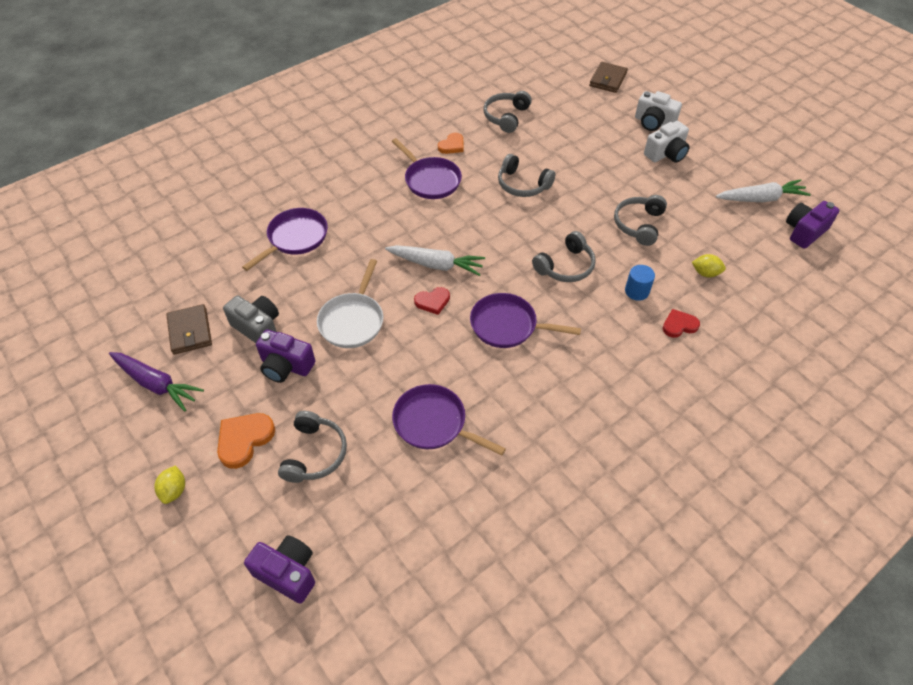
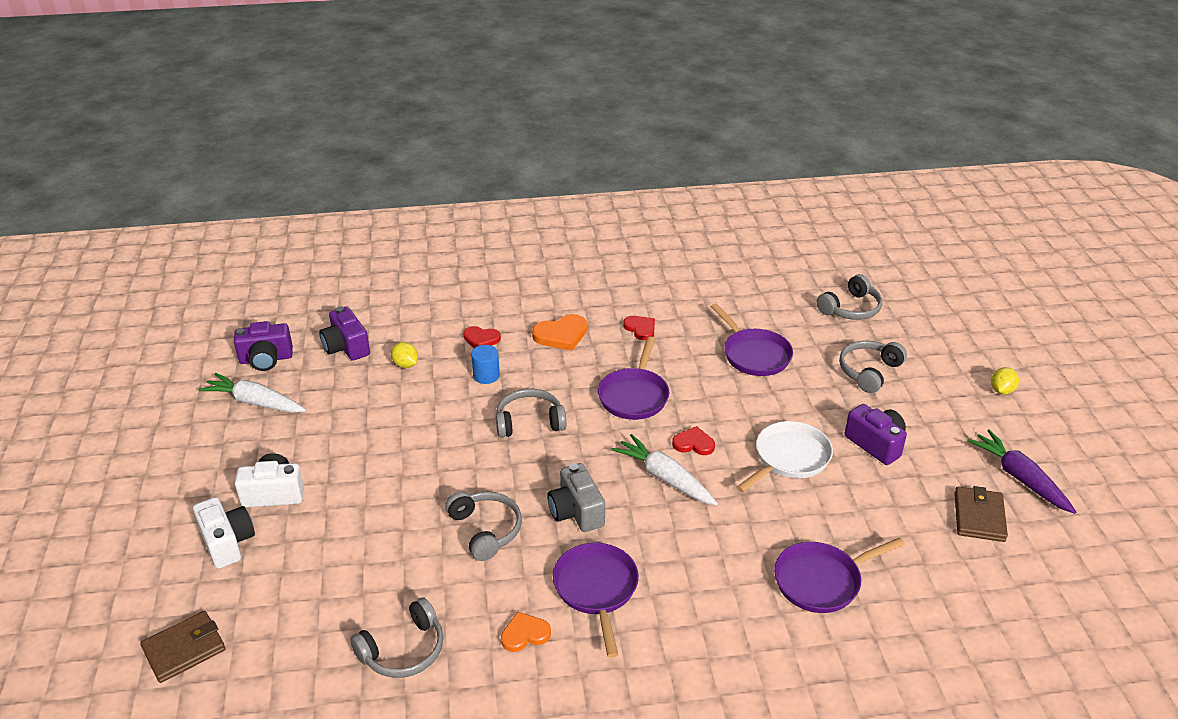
camera: 150 degrees left, 15 degrees down
orange heart [217,413,275,469] -> orange heart moved to [532,314,587,351]
grey camera [223,296,279,343] -> grey camera moved to [547,463,605,532]
purple camera [244,535,315,603] -> purple camera moved to [319,306,370,361]
purple pan [470,293,581,348] -> purple pan turned 60 degrees clockwise [598,337,669,420]
grey headphones [614,195,667,246] -> grey headphones moved to [817,274,882,320]
none -> red heart [623,316,655,341]

